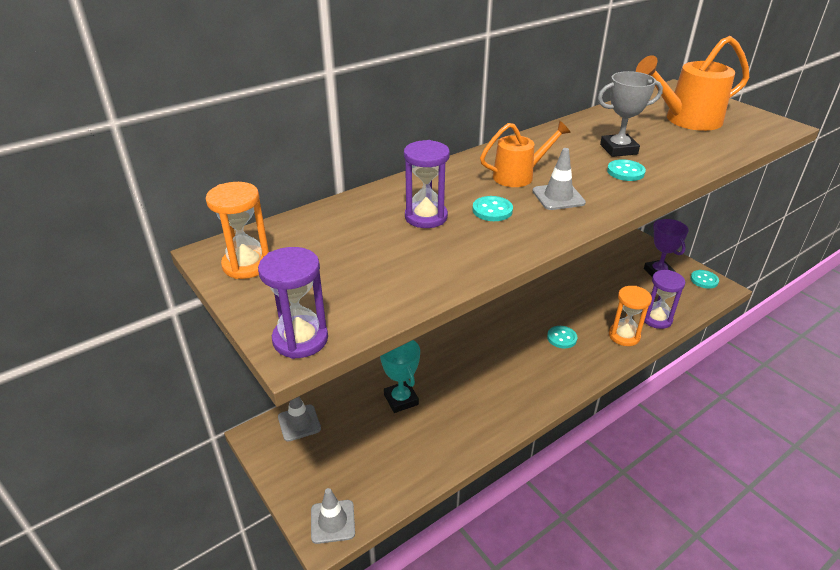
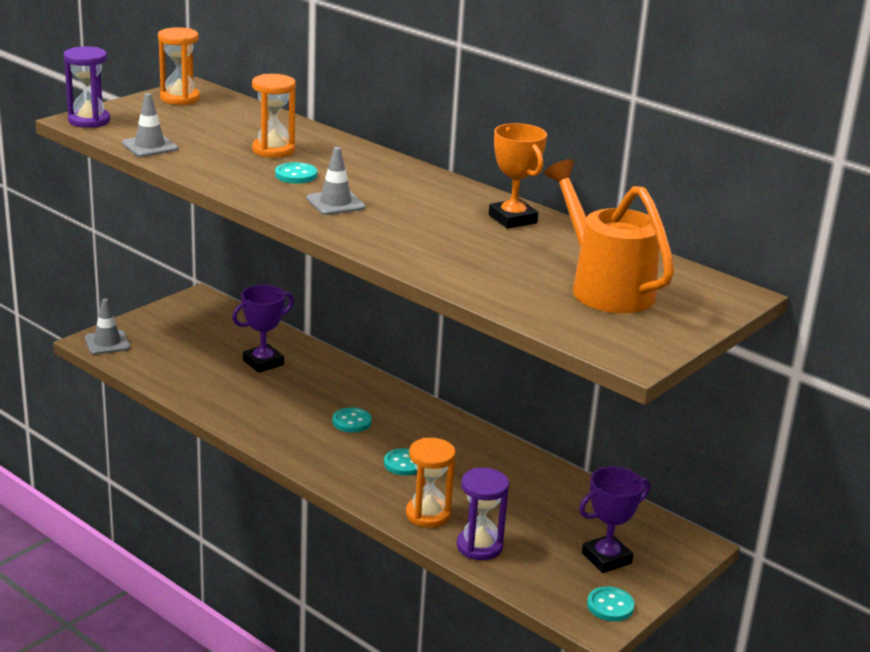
camera: 75 degrees right, 10 degrees down
grey traffic cone [278,397,321,442] -> grey traffic cone moved to [122,93,178,157]
turquoise trophy [380,340,420,413] -> purple trophy [232,285,294,373]
purple hourglass [404,140,450,228] -> orange hourglass [252,74,296,158]
orange watering can [480,121,571,187] -> none
grey trophy [598,71,663,157] -> none
turquoise button [607,159,646,181] -> turquoise button moved to [333,407,372,433]
none -> orange trophy [489,123,547,229]

